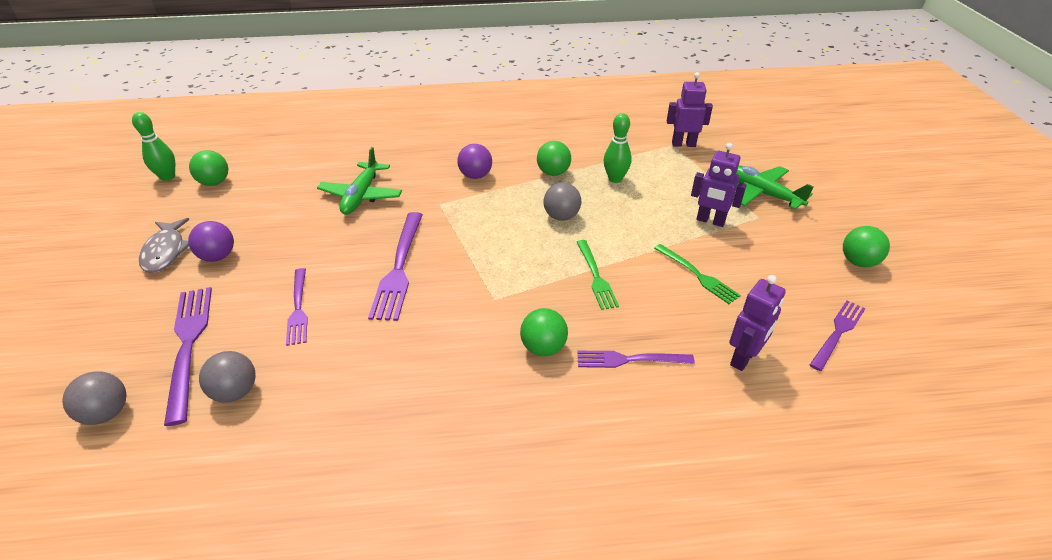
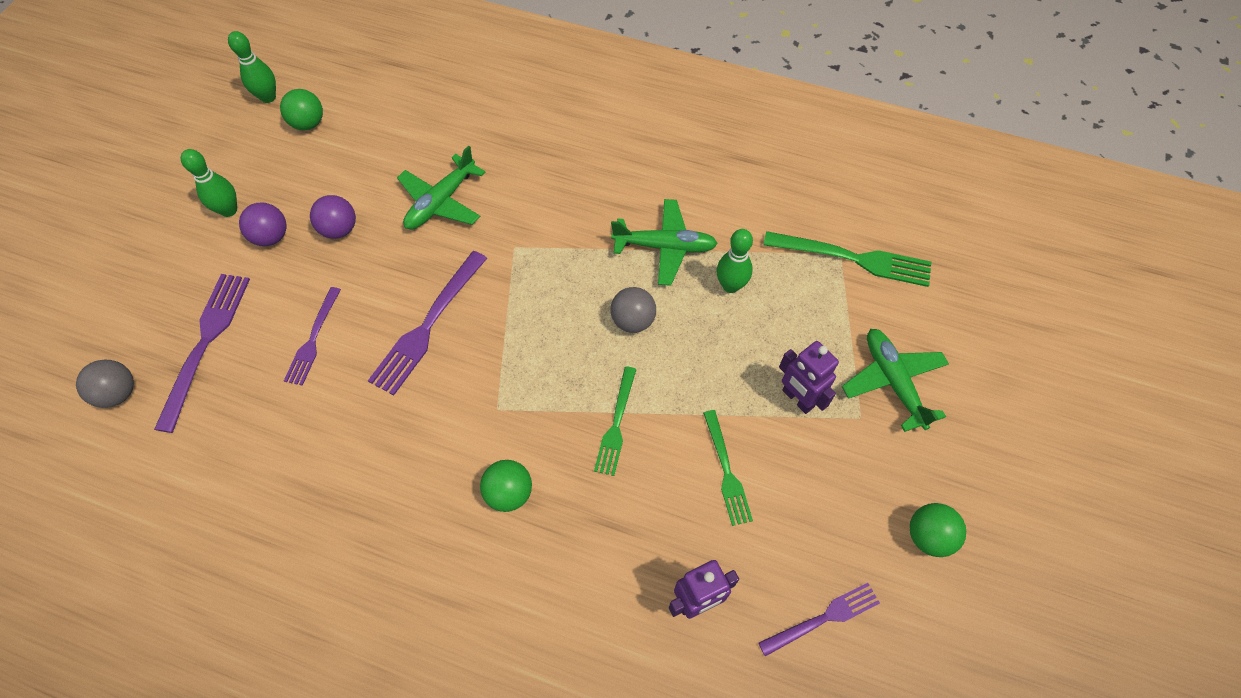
camera: 25 degrees right, 20 degrees up
grey fish [139,218,190,273] -> green bowling pin [181,149,237,217]
grey ball [199,351,256,403] -> none
purple ball [457,144,492,179] -> purple ball moved to [310,195,356,239]
green ball [537,141,571,176] -> green plane [611,199,718,286]
purple fork [577,351,695,368] -> none
purple robot [667,72,713,147] -> green fork [763,231,932,287]

